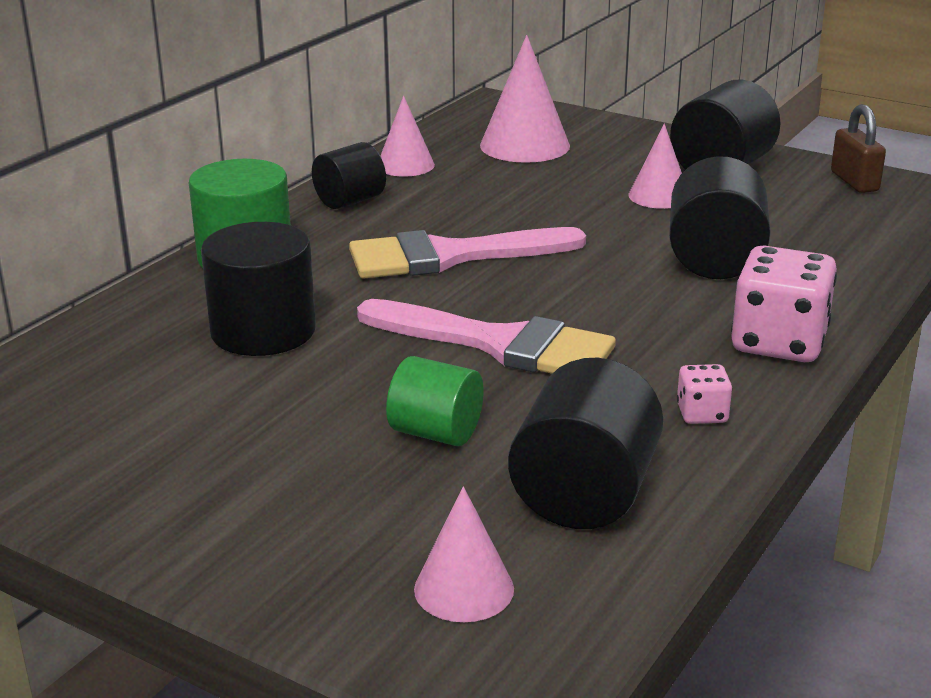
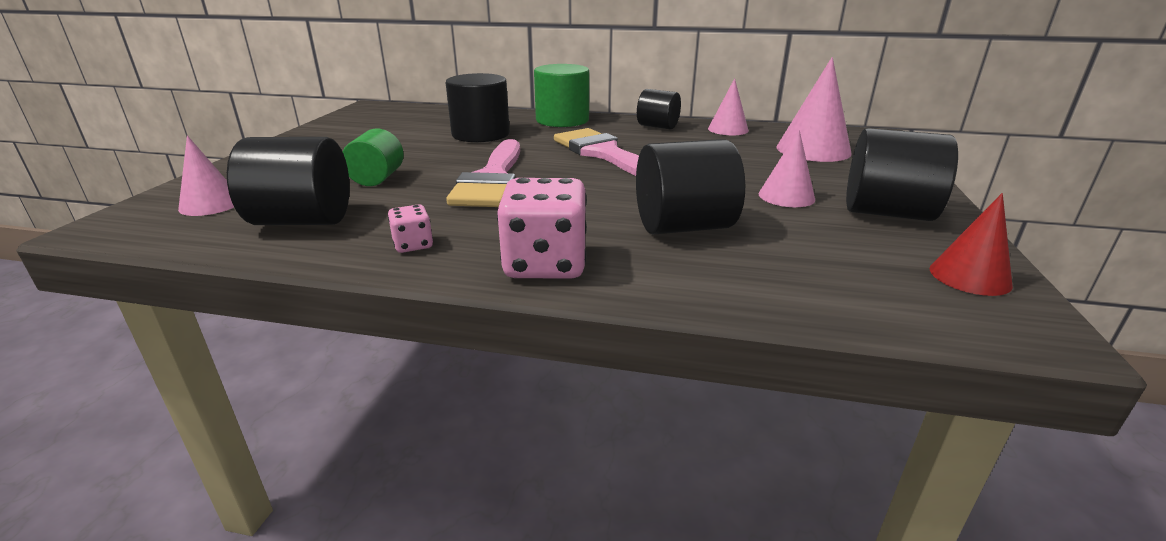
camera: 70 degrees right, 0 degrees up
brown padlock [831,104,886,193] -> red cone [930,193,1013,296]

